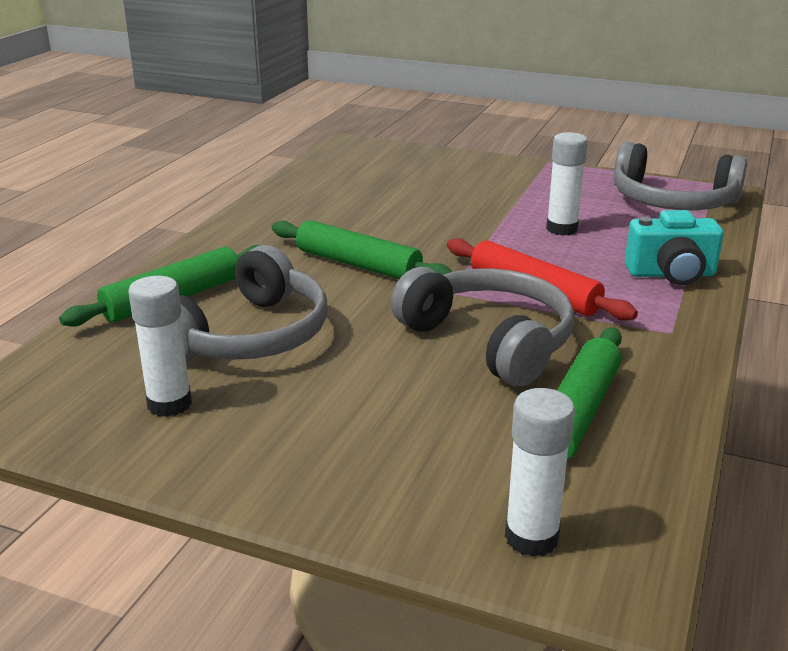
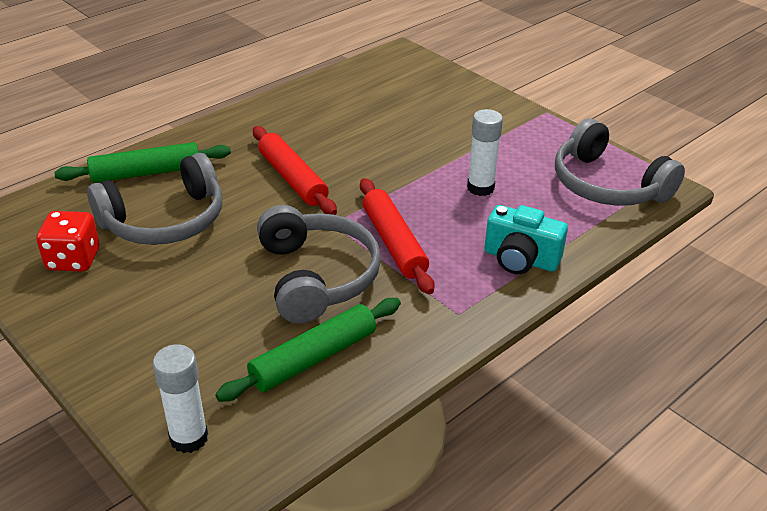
camera: 25 degrees right, 10 degrees up
white glue stick [128,276,192,417] -> red dice [37,211,100,272]
green rolling pin [272,220,452,279] -> red rolling pin [253,126,337,215]

